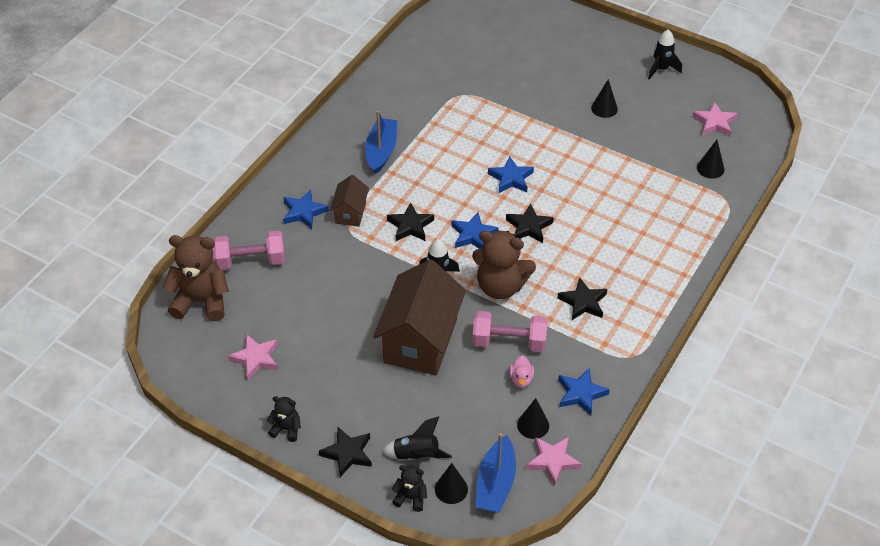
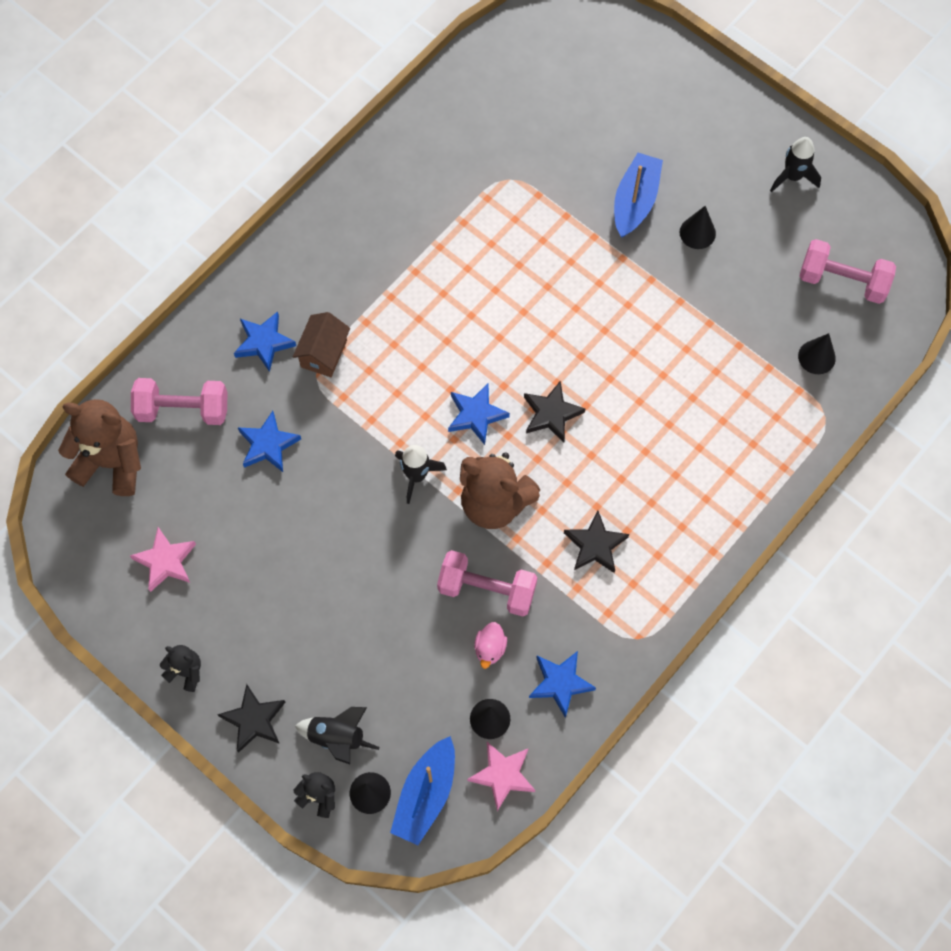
camera: 10 degrees right, 20 degrees up
blue boat [365,111,397,174] -> blue boat moved to [614,153,663,238]
brown house [373,259,466,375] -> none
black star [387,202,434,241] -> none
blue star [488,156,534,193] -> blue star moved to [238,411,301,472]
pink star [692,101,738,137] -> pink dumbbell [799,239,896,304]

